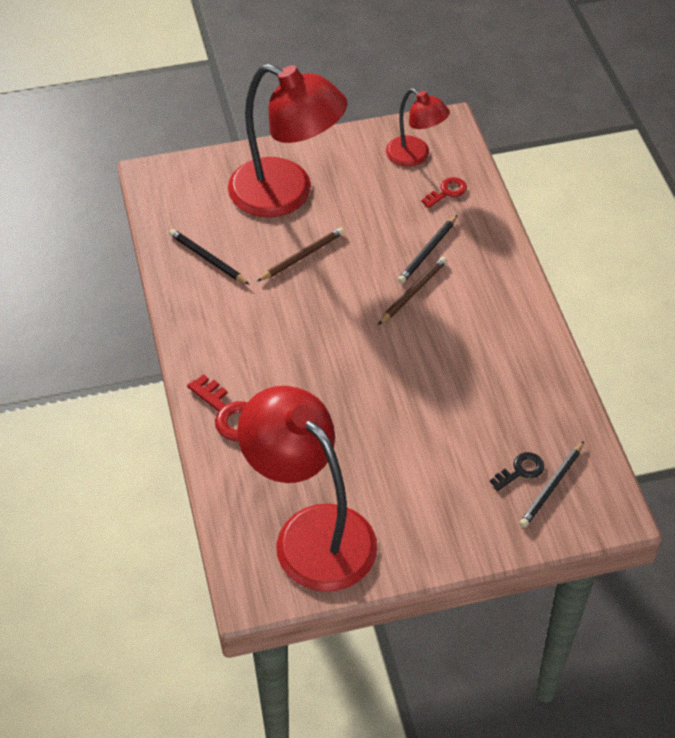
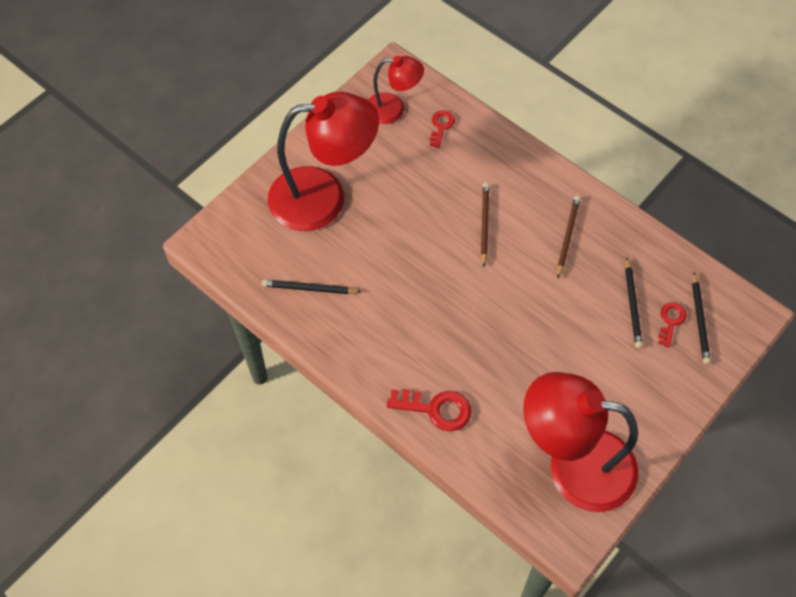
camera: 35 degrees left, 10 degrees up
brown pencil [257,227,344,281] -> brown pencil moved to [557,196,581,278]
black pencil [398,215,457,284] -> black pencil moved to [625,258,643,348]
black key [490,452,544,491] -> red key [658,302,687,348]

